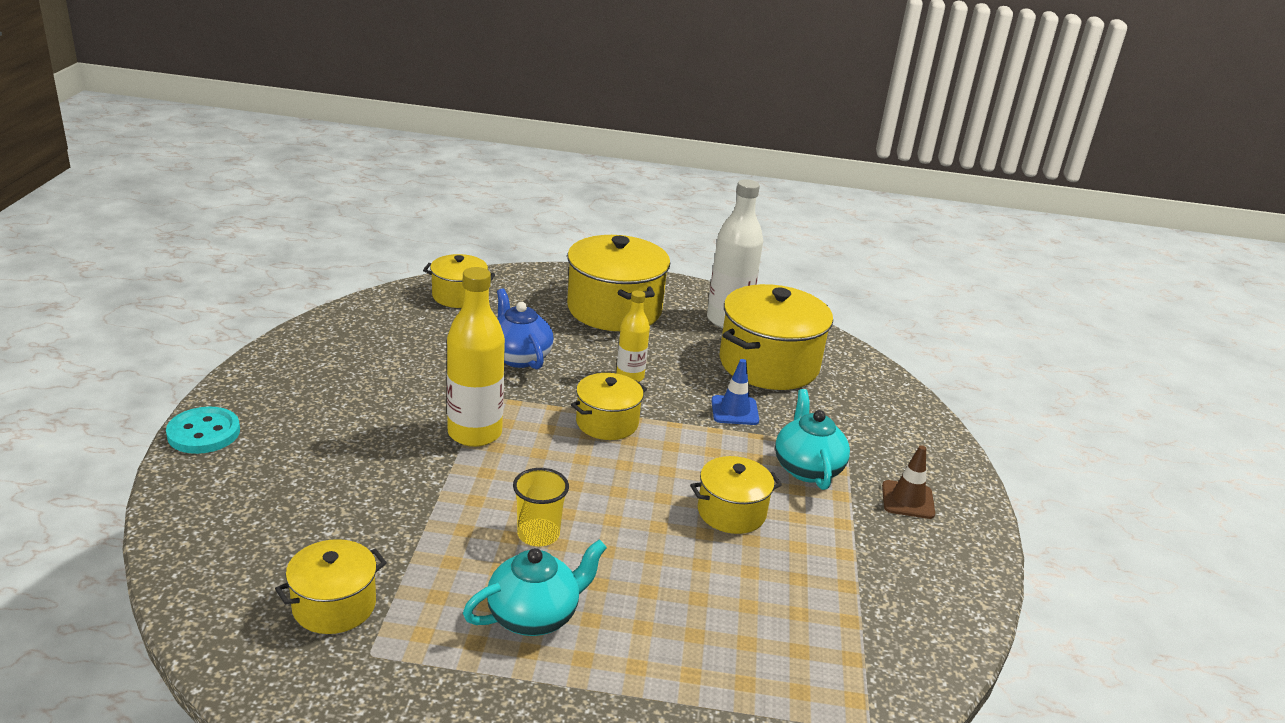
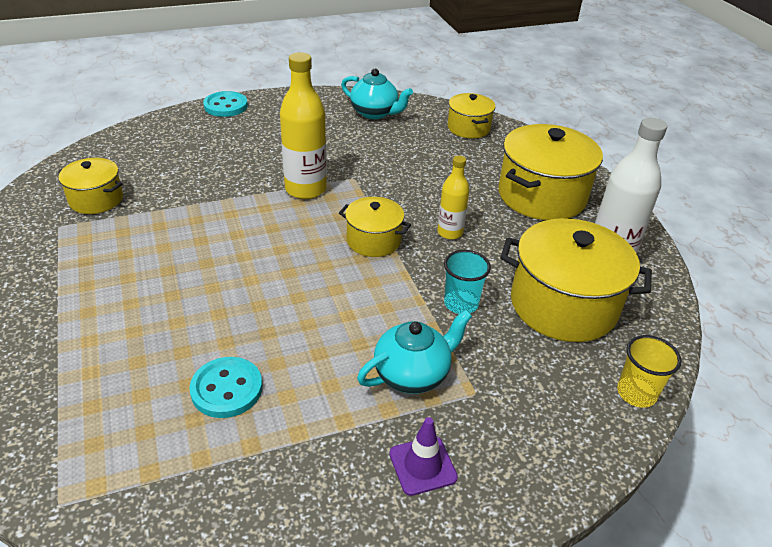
camera: 65 degrees right, 10 degrees up
turquoise teapot [463,539,607,636] -> turquoise teapot moved to [341,69,413,119]
blue teapot [497,289,554,370] -> none
yellow cup [513,468,569,546] -> yellow cup moved to [617,335,682,408]
yellow pot [690,456,782,534] -> none
blue traffic cone [711,359,759,425] -> turquoise cup [444,250,491,314]
brown traffic cone [882,445,935,519] -> purple traffic cone [389,417,458,496]
none -> turquoise button [190,357,262,418]

